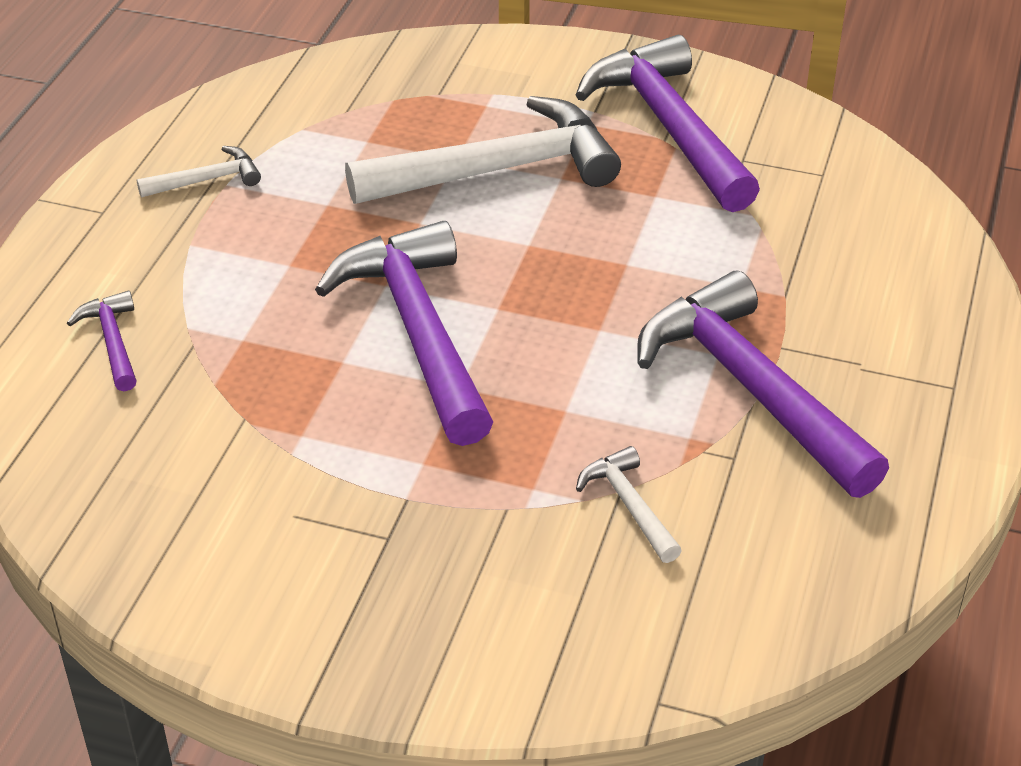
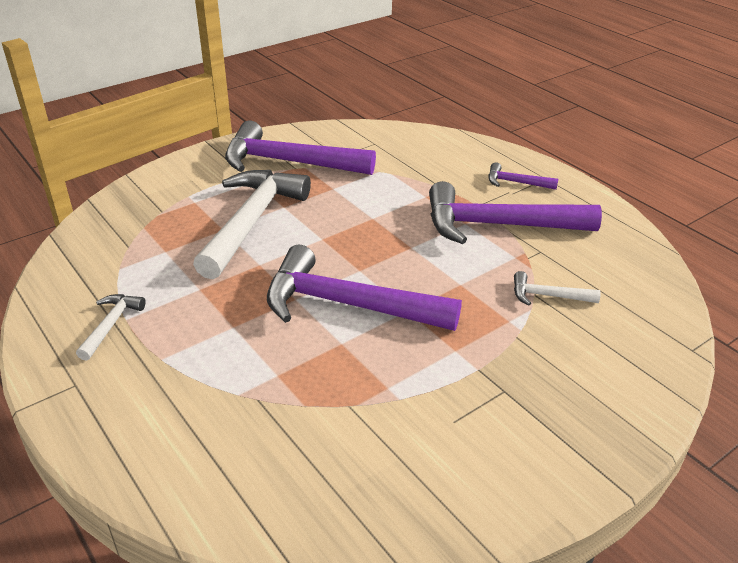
camera: 55 degrees left, 5 degrees down
purple hammer [67,291,137,391] -> purple hammer moved to [488,162,558,190]

